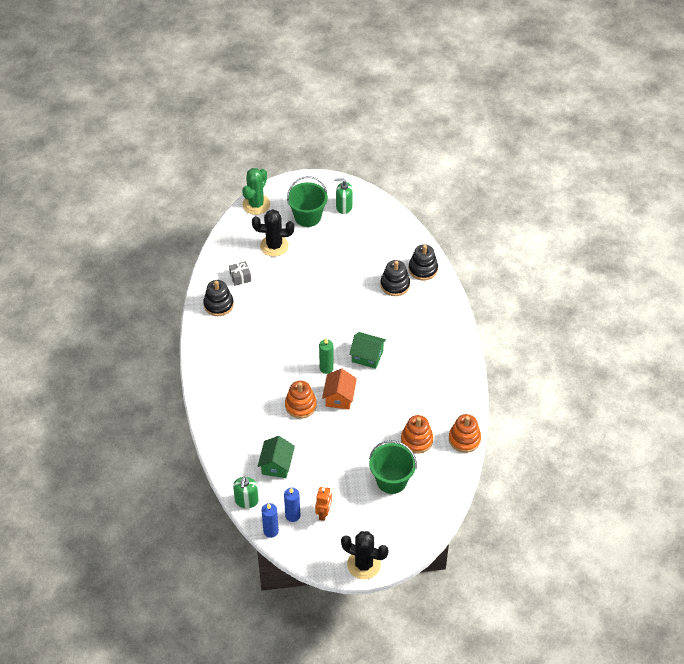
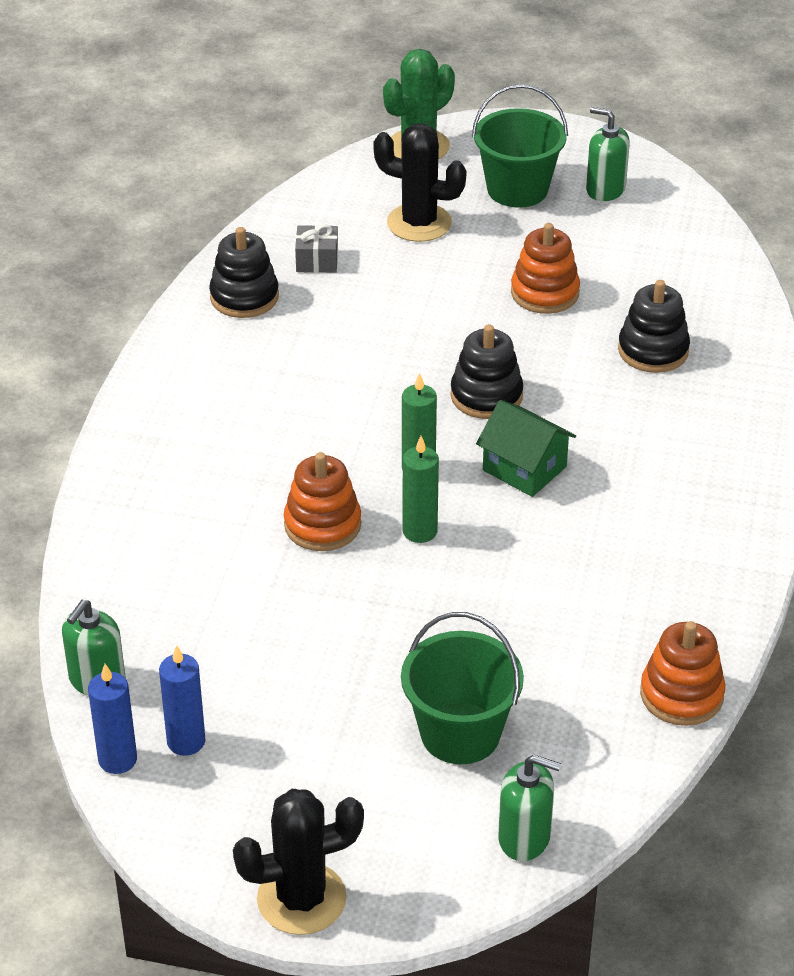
camera: 20 degrees right, 10 degrees down
green house [258,436,295,478] -> none
orange robot [315,487,332,521] -> none
orange house [322,368,357,410] -> green candle [403,436,439,543]
black cactus [341,531,389,579] -> black cactus turned 60 degrees counterclockwise [233,789,364,935]
orange stacking toy [401,415,433,454] -> orange stacking toy moved to [511,223,580,314]
black stacking toy [409,244,438,280] -> black stacking toy moved to [450,324,523,419]
none -> green soap dispenser [498,755,561,861]

